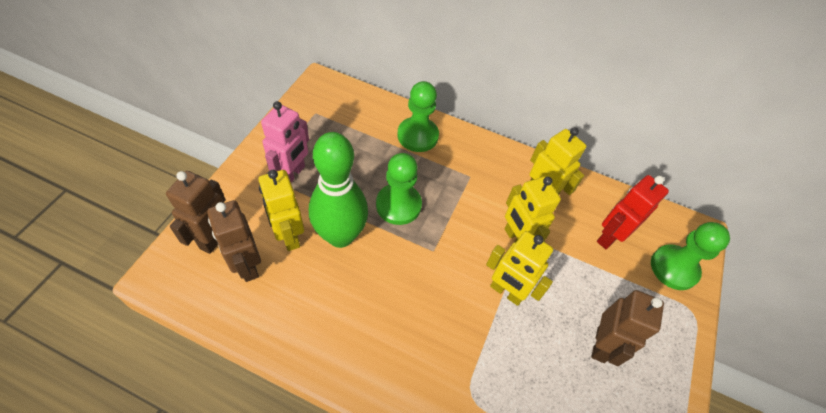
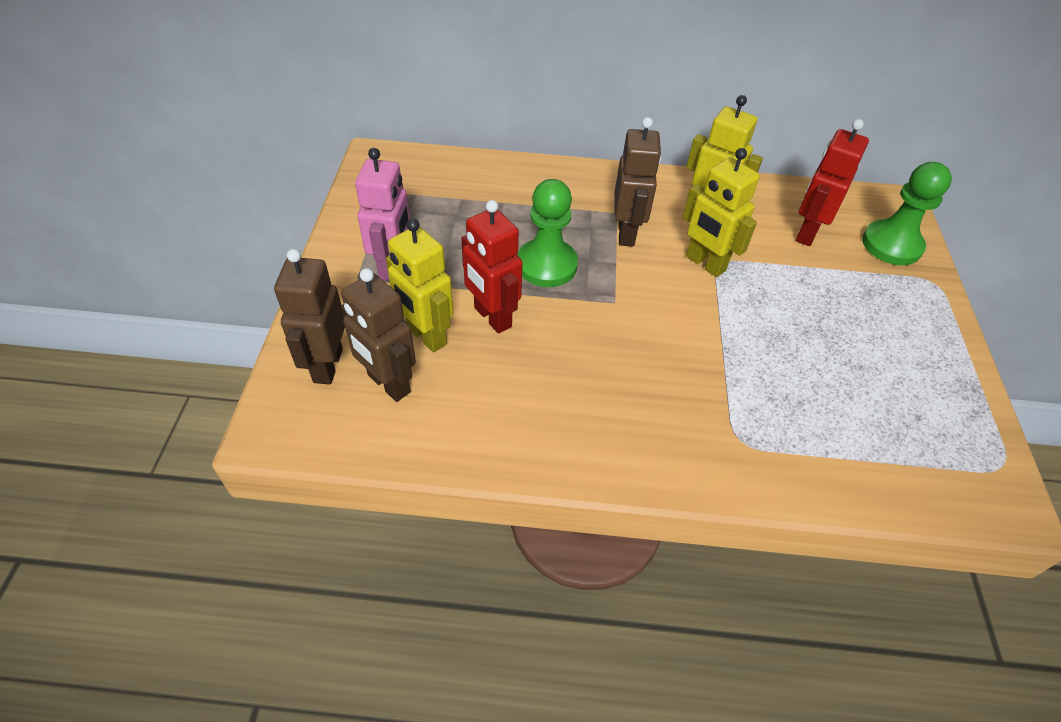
camera: 15 degrees left, 5 degrees down
green bowling pin [309,132,368,248] -> red robot [461,200,523,334]
green pawn [398,81,439,152] -> none
yellow robot [486,231,553,306] -> none
brown robot [591,290,664,366] -> brown robot moved to [614,117,662,247]

